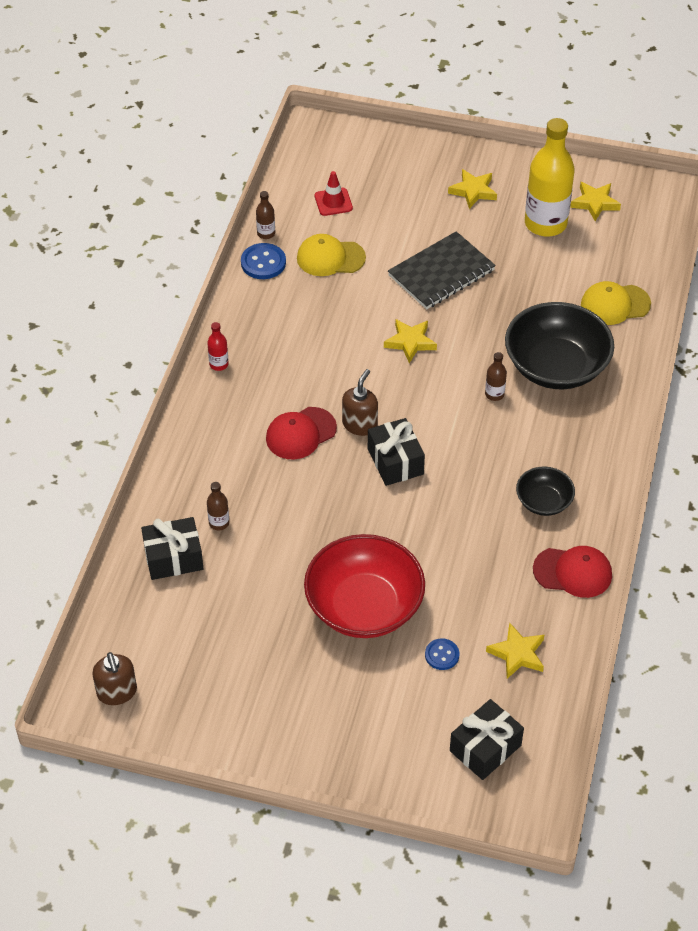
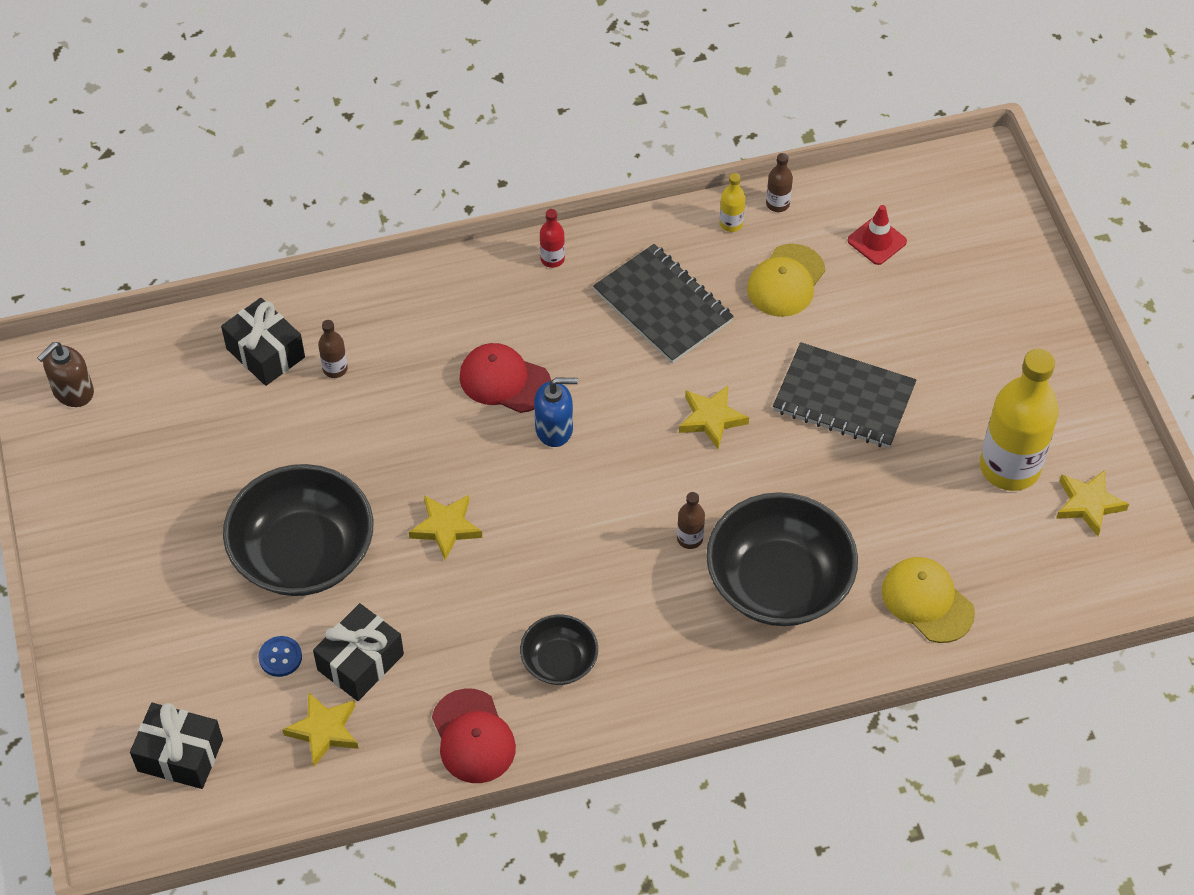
camera: 60 degrees right, 5 degrees up
blue button [241,243,286,279] -> yellow bottle [719,173,746,232]
yellow cap [297,234,366,276] -> yellow cap turned 120 degrees counterclockwise [747,244,825,317]
red bowl [304,534,425,638] -> black bowl [223,464,373,596]
brown soap dispenser [342,369,378,436] -> blue soap dispenser [534,378,578,447]
black gift [368,418,425,486] -> black gift moved to [313,603,404,701]
yellow star [448,169,497,209] -> yellow star moved to [409,495,482,561]
none -> black notebook [593,244,734,364]

